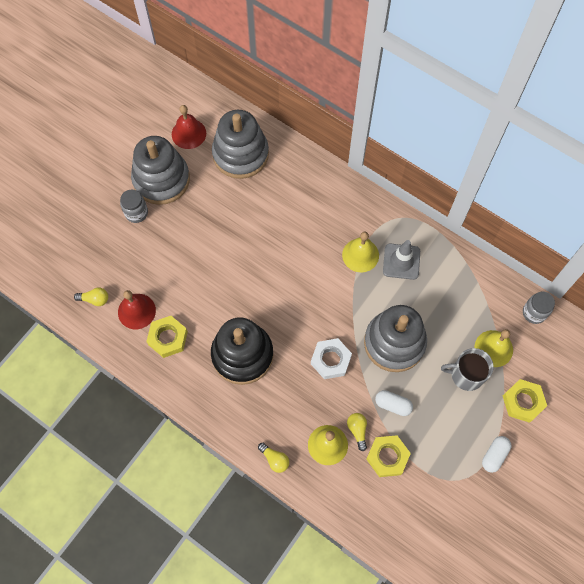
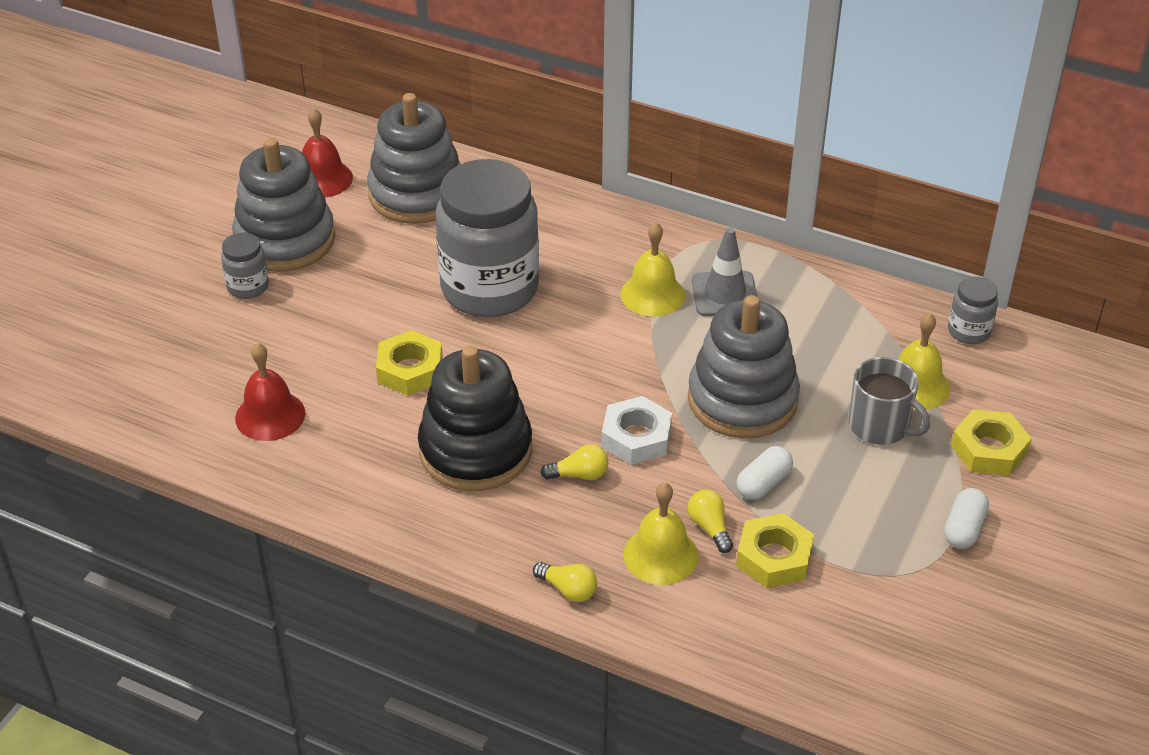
camera: 10 degrees left, 25 degrees down
yellow light bulb [74,288,108,306] -> yellow light bulb moved to [540,444,608,480]
yellow nut [146,316,188,358] -> yellow nut moved to [376,330,443,396]
white capsule [375,390,413,416] -> white capsule turned 60 degrees counterclockwise [737,446,793,500]
grey mug [441,348,494,391] -> grey mug turned 135 degrees counterclockwise [849,357,930,445]
none -> grey jar [435,159,539,317]

